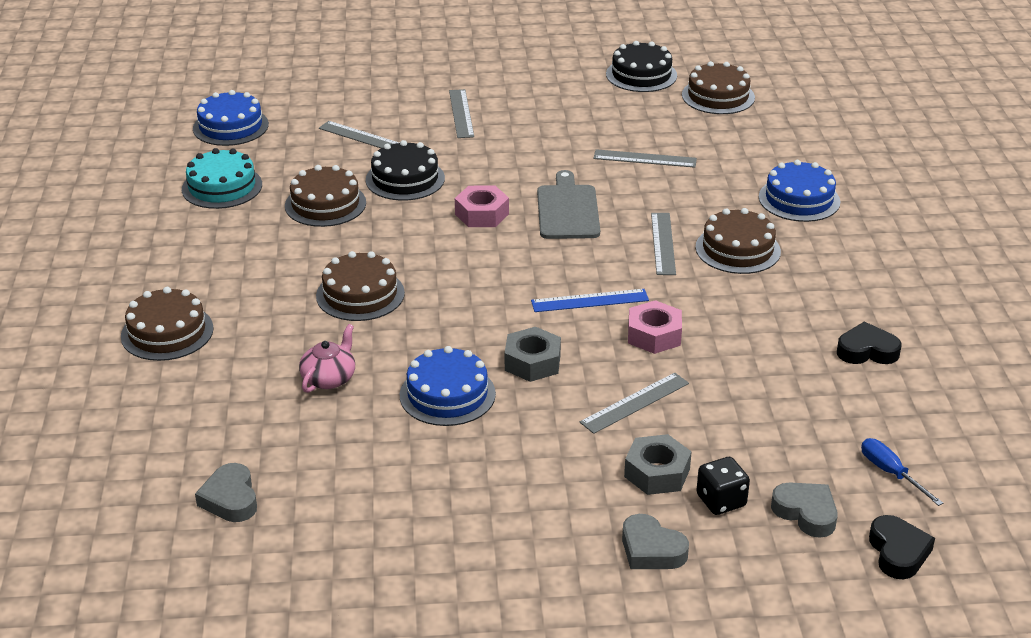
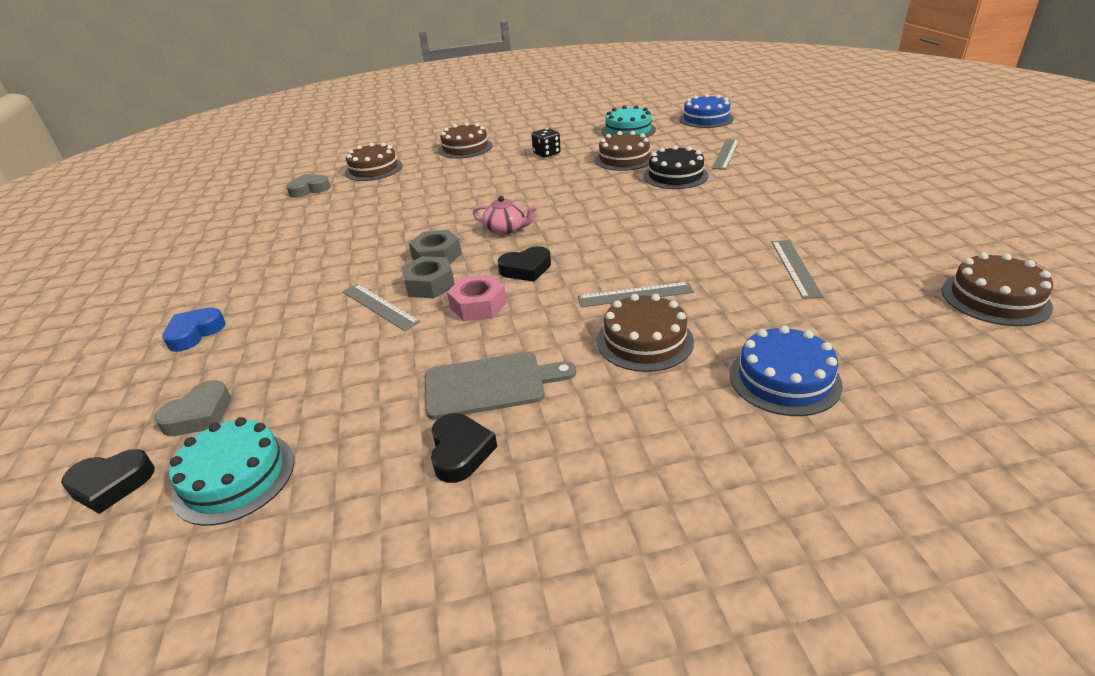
camera: 85 degrees right, 0 degrees up
pink teapot [299,324,355,393] -> pink teapot moved to [473,196,538,235]
brown cake [316,251,405,321] -> brown cake moved to [345,143,403,181]
blue cake [400,346,496,426] -> none
grey ruler [449,89,474,138] -> none
pink nut [455,185,509,227] -> none
blue ruler [531,289,649,312] -> black heart [498,246,551,282]
grey cutting board [537,170,600,239] -> grey cutting board moved to [425,352,576,420]
black cake [606,41,677,92] -> none
grey heart [622,514,689,569] -> blue heart [162,307,226,352]
grey nut [624,434,692,495] -> grey nut moved to [401,256,455,298]
black dice [696,457,750,515] -> black dice moved to [531,128,561,158]
blue screwdriver [861,438,943,506] -> turquoise cake [169,417,294,526]

